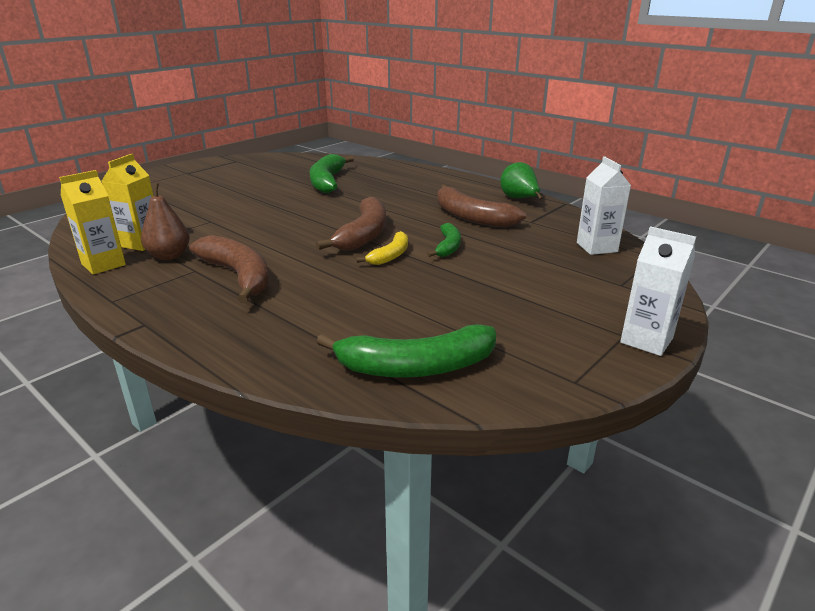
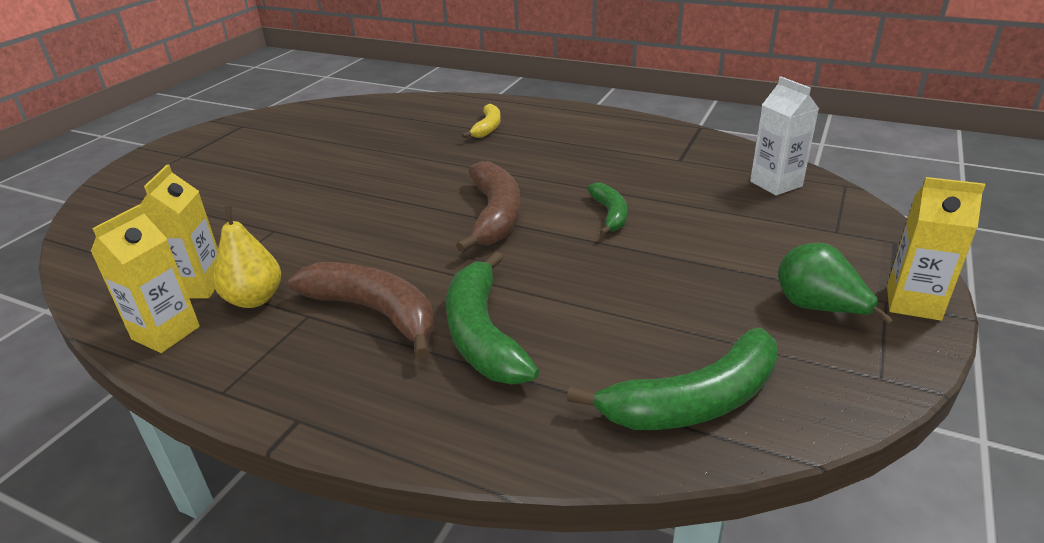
camera: 15 degrees left, 5 degrees up
brown pear [141,183,190,260] -> yellow pear [213,205,281,308]
green banana [310,154,354,193] -> green banana moved to [446,251,539,384]
yellow banana [356,231,408,265] -> yellow banana moved to [462,104,501,138]
brown banana [437,185,526,228] -> none
green pear [500,162,542,200] -> green pear moved to [778,243,893,324]
white carton [620,226,696,356] -> yellow carton [887,177,985,321]

